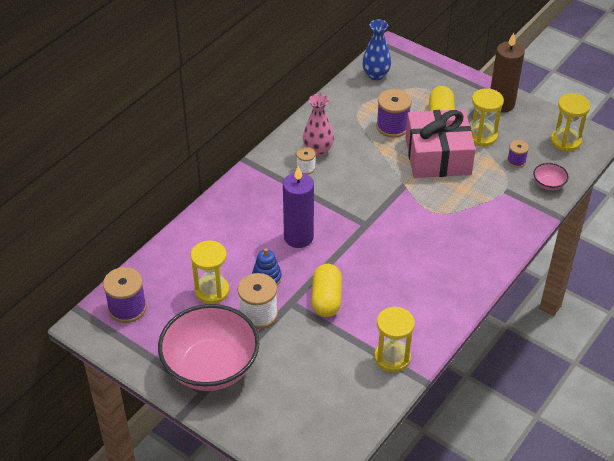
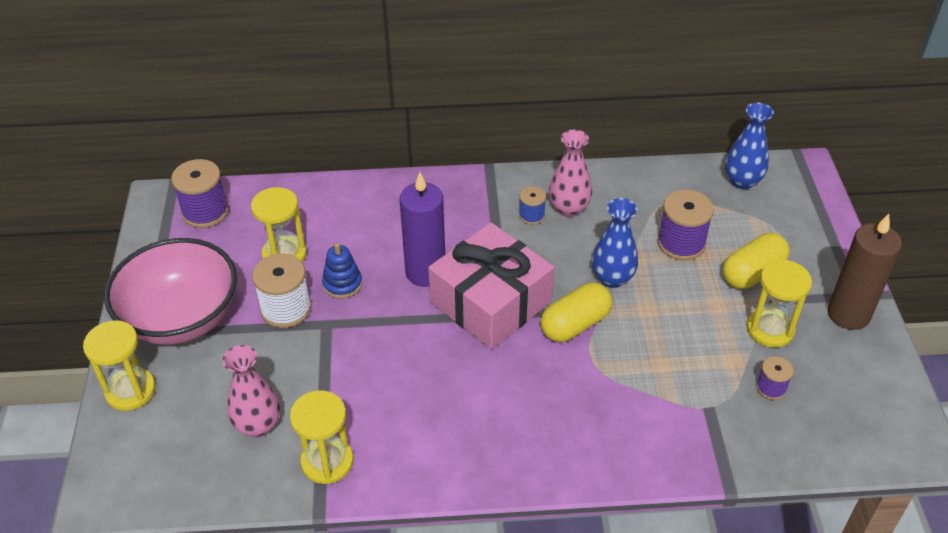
camera: 50 degrees right, 0 degrees up
white spool [296,147,316,175] -> blue spool [519,186,546,225]
yellow capsule [312,264,342,317] -> yellow capsule moved to [540,283,612,342]
pink gift [406,109,476,178] -> pink gift moved to [428,222,554,349]
pink bowl [533,163,569,190] -> none
yellow hourglass [551,93,591,151] -> yellow hourglass moved to [83,320,156,411]
none -> pink vase [223,345,280,437]
none -> blue vase [592,198,638,288]

